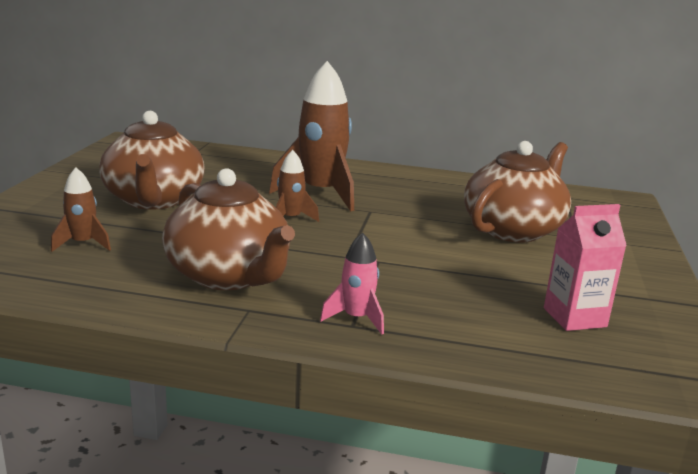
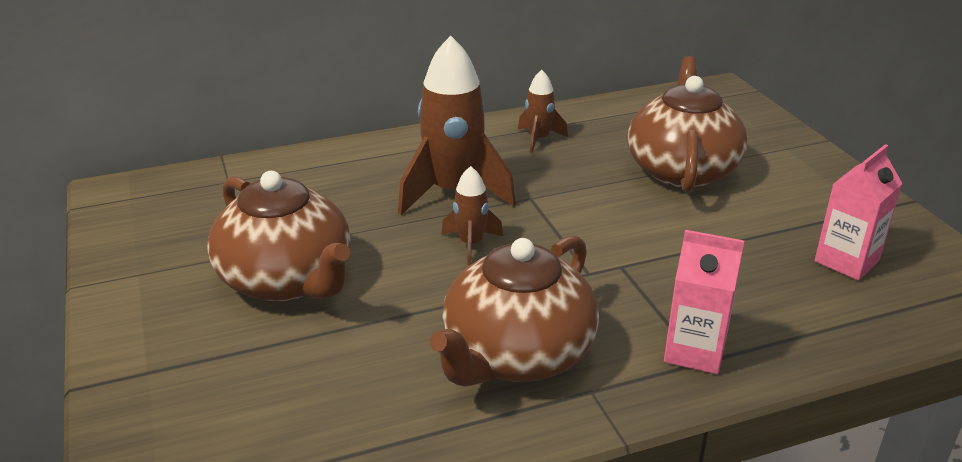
camera: 30 degrees left, 10 degrees up
brown rocket [51,167,111,252] -> brown rocket moved to [518,70,568,153]
brown teapot [162,168,295,290] -> brown teapot turned 105 degrees clockwise [430,235,599,387]
pink rocket [320,233,384,335] -> pink carton [664,230,744,374]

